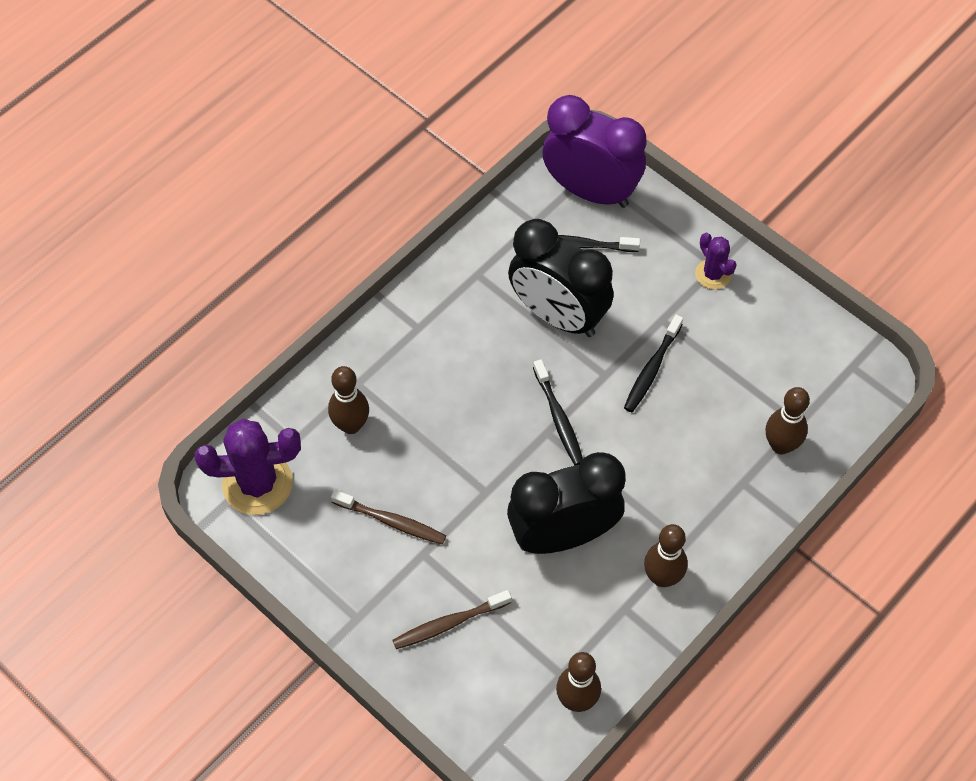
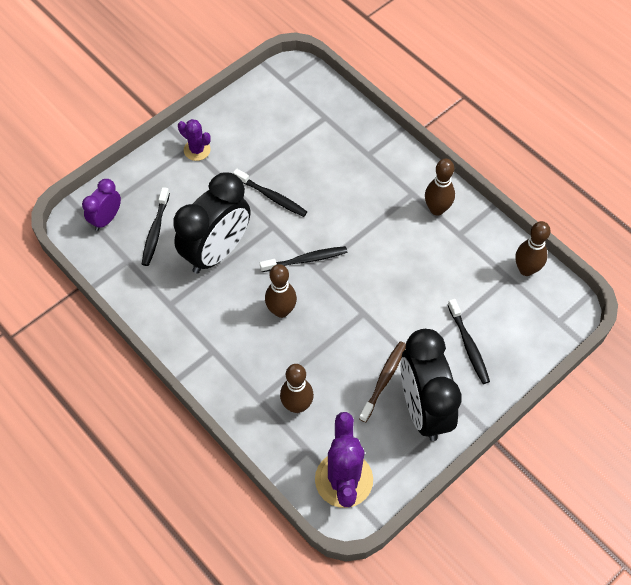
camera: 85 degrees left, 0 degrees up
brown toothbrush [393,590,512,649] -> black toothbrush [448,299,490,384]
black clock [507,452,626,554] -> black clock moved to [400,329,462,441]
purple clock [542,95,646,208] -> purple clock [82,179,121,231], size x0.51
purple cactus [695,233,737,289] -> purple cactus turned 60 degrees clockwise [178,119,211,161]
brown bowling pin [766,387,810,455] -> brown bowling pin moved to [265,264,297,318]

